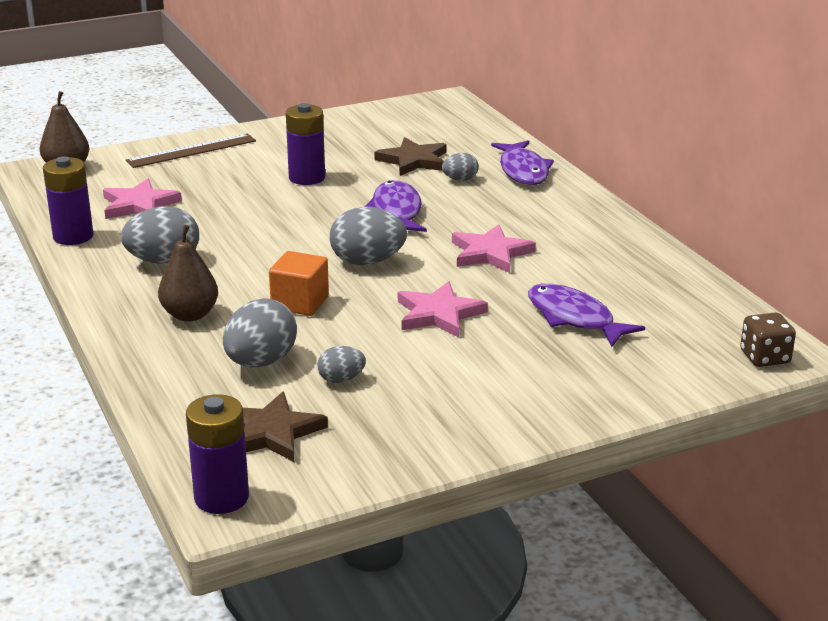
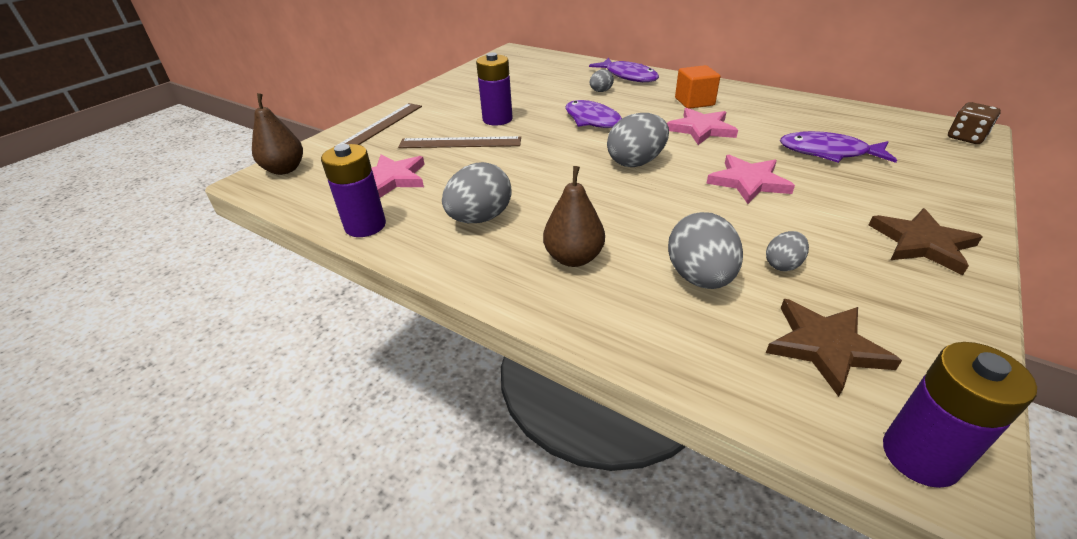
camera: 30 degrees left, 10 degrees up
orange cube [269,251,329,316] -> orange cube moved to [675,65,720,109]
brown star [375,137,447,176] -> brown star moved to [869,208,983,275]
none -> brown ruler [398,136,521,148]

